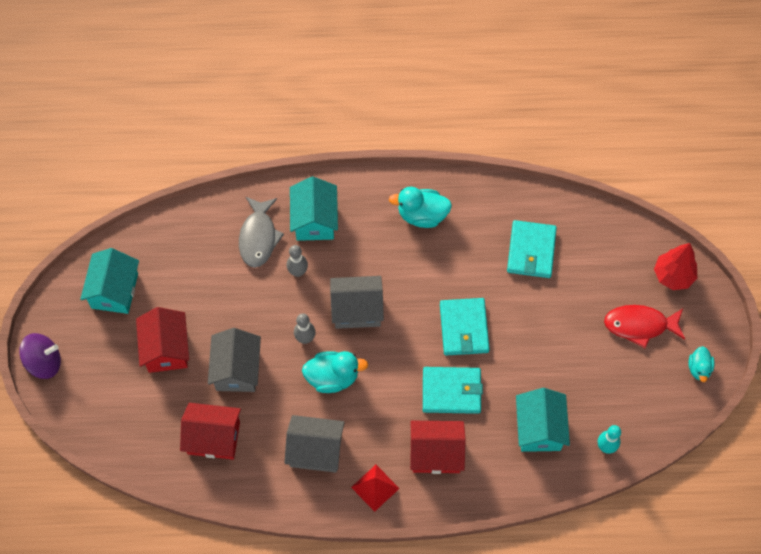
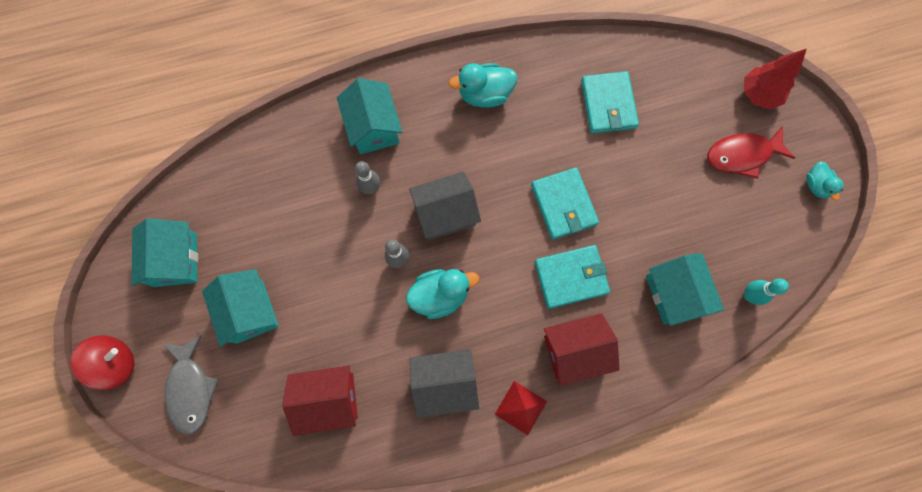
camera: 15 degrees left, 10 degrees up
purple spinning top [19,333,61,379] -> red spinning top [71,335,134,390]
red house [136,307,189,373] -> turquoise house [202,269,279,347]
grey house [208,328,261,392] -> none
grey fish [239,197,284,268] -> grey fish moved to [162,336,219,434]

